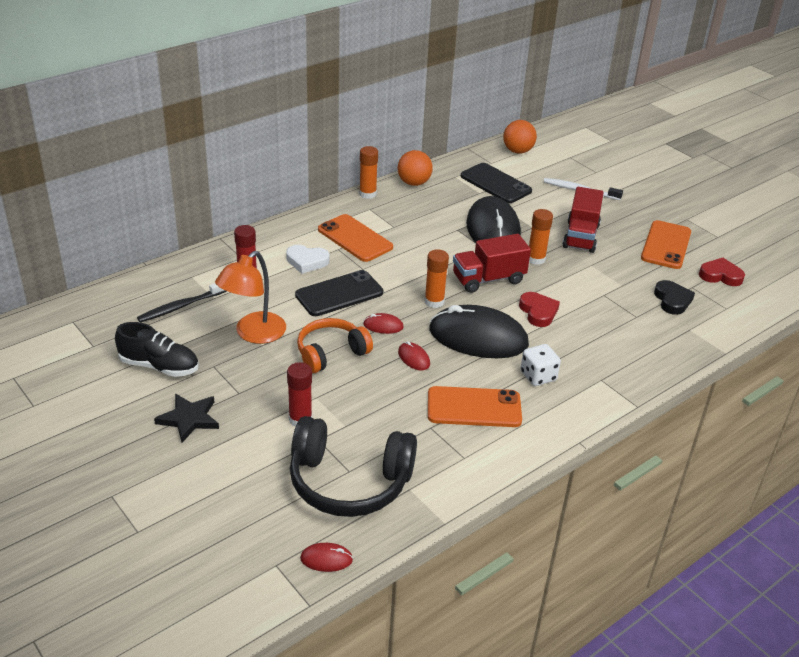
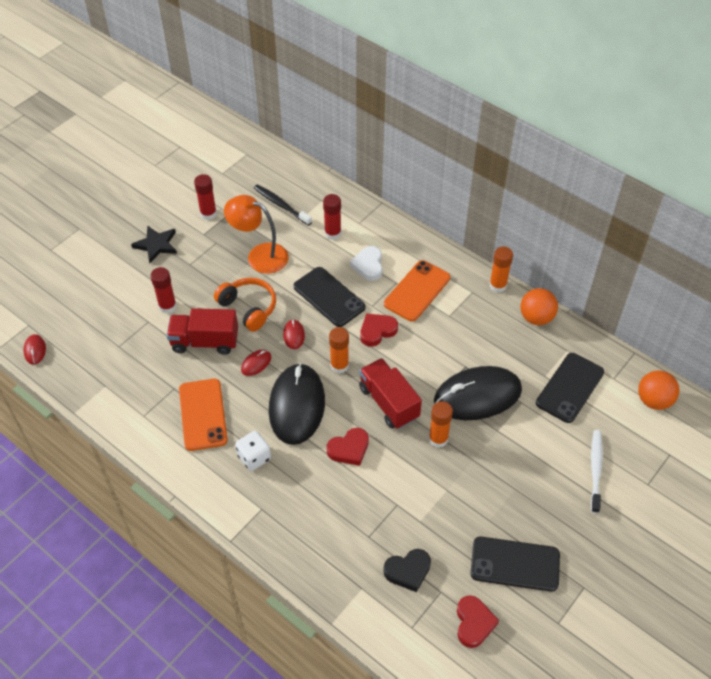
camera: 80 degrees right, 15 degrees up
black shoe [115,322,199,377] -> red glue stick [194,174,217,220]
black headphones [290,416,417,517] -> none
red truck [563,187,604,253] -> red truck moved to [167,308,238,355]
orange phone [641,220,691,269] -> black phone [471,537,560,592]
none -> red heart [360,314,398,347]

